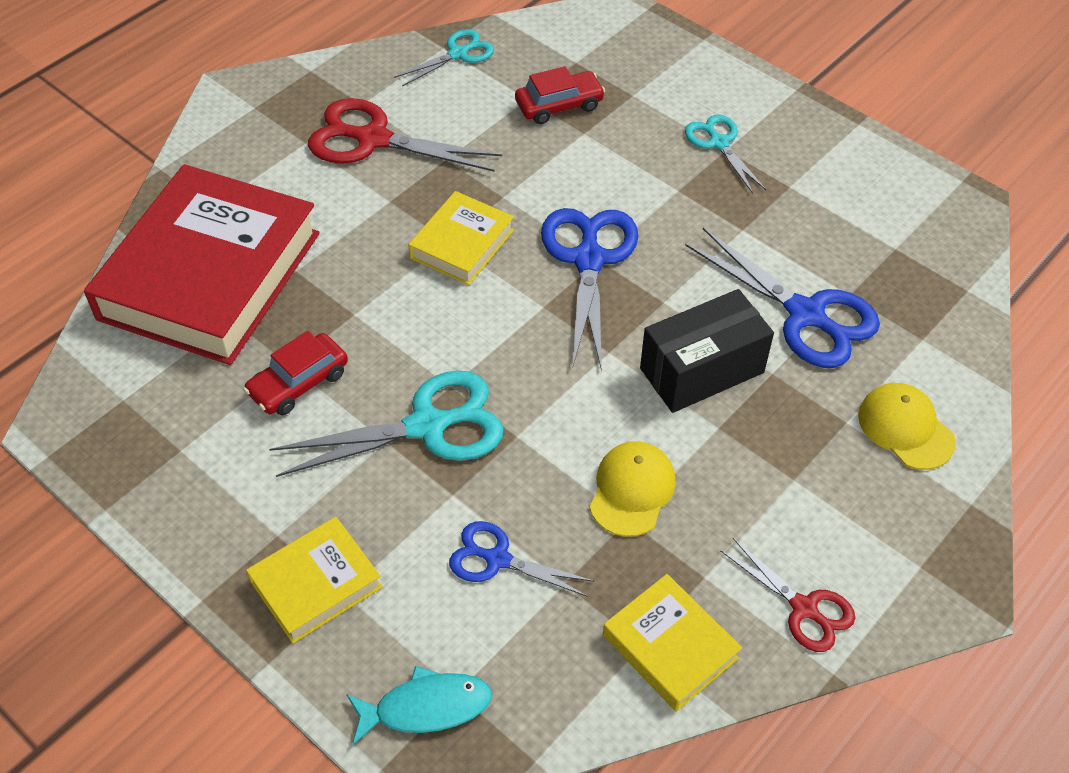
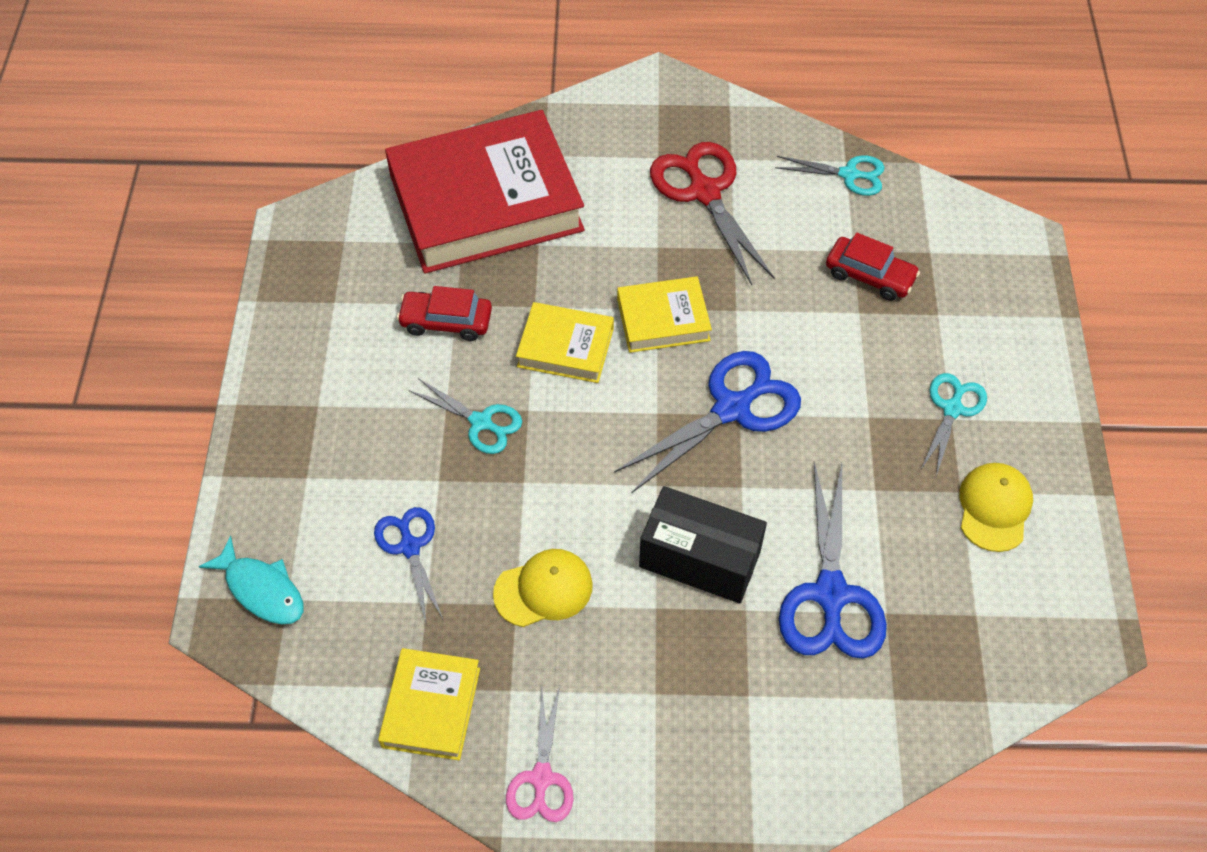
camera: 50 degrees right, 5 degrees up
yellow book [246,517,382,644] -> yellow book moved to [516,302,614,383]
turquoise scissors [269,370,504,477] -> turquoise scissors [409,378,522,454], size x0.59
red scissors [720,538,855,652] -> pink scissors [506,686,574,822]
yellow cap [858,383,956,470] -> yellow cap moved to [959,463,1033,552]

